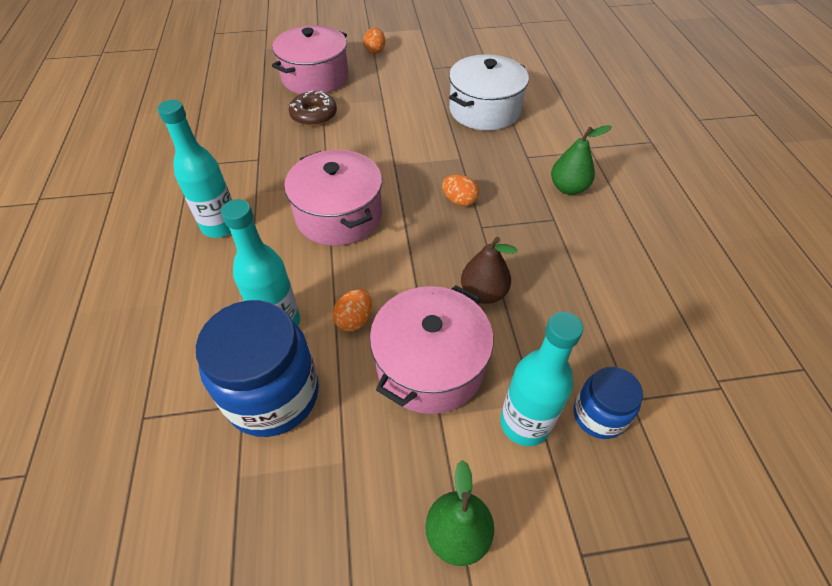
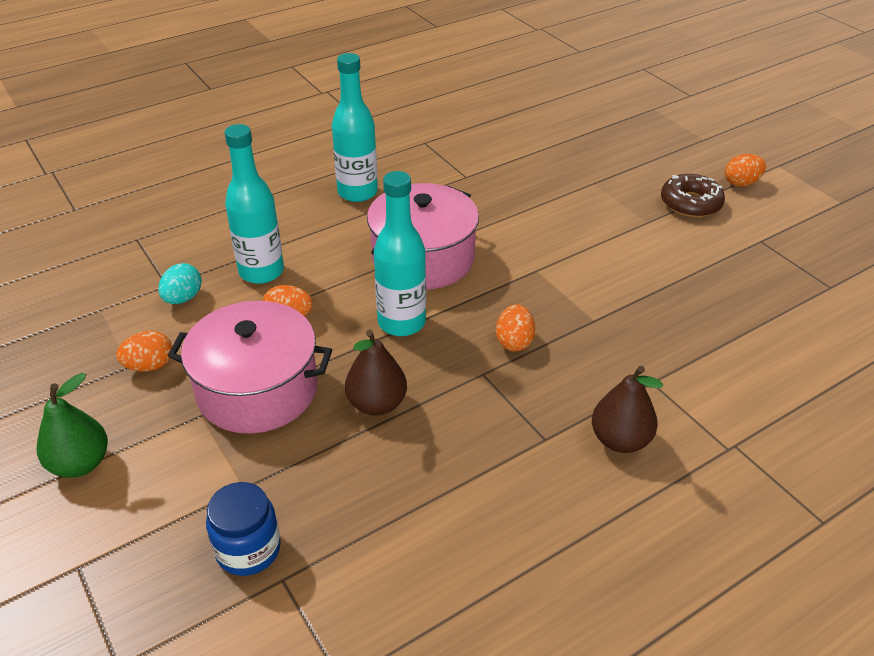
camera: 65 degrees right, 10 degrees down
blue jar [196,300,319,437] -> turquoise egg [158,263,202,304]
pink pot [272,25,349,94] -> none
brown donut [289,91,337,126] -> brown donut moved to [661,174,725,218]
white pot [449,54,529,131] -> none
turquoise bottle [500,312,583,446] -> turquoise bottle moved to [374,171,426,336]
green pear [551,125,612,195] -> brown pear [592,366,663,453]
none -> orange egg [116,331,172,371]

